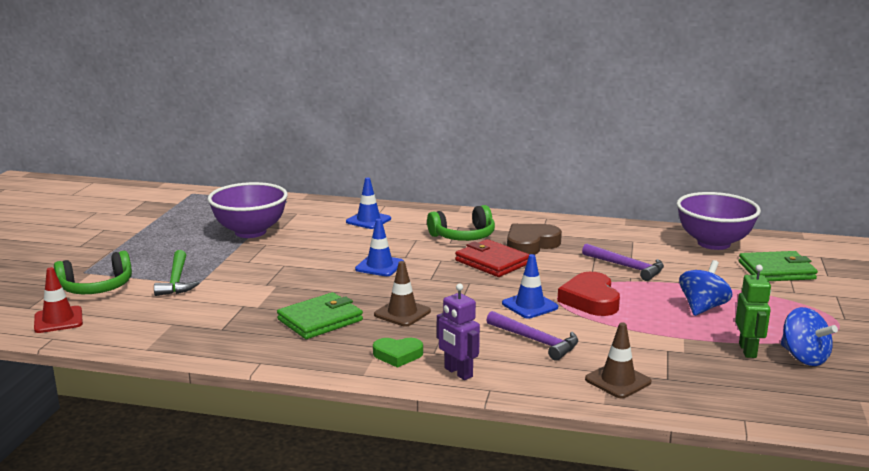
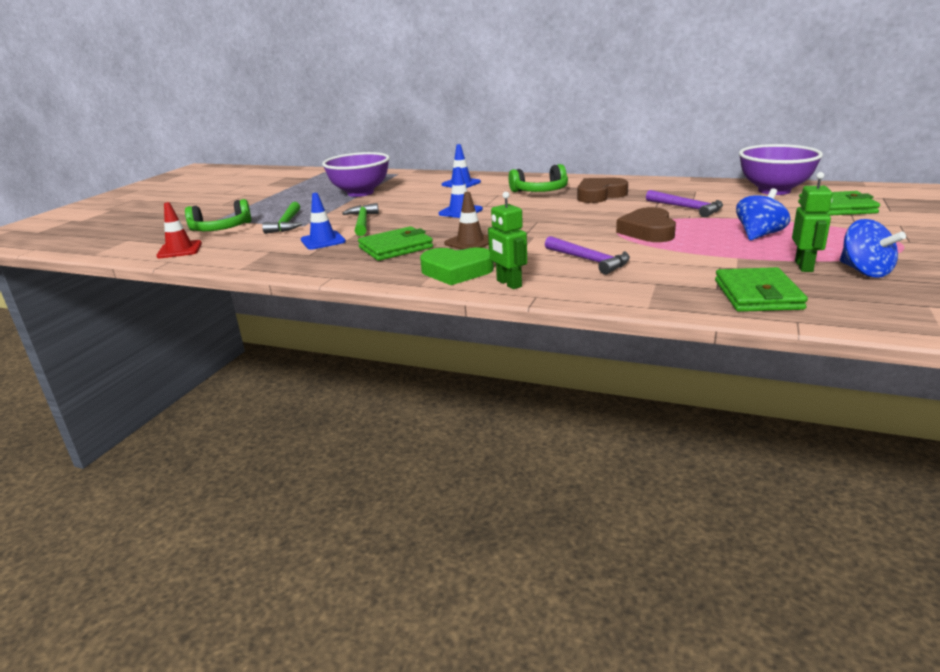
camera: 10 degrees right, 5 degrees up
green heart [373,338,423,368] -> green heart [420,247,494,285], size x1.57
purple robot [437,283,480,380] -> green robot [488,192,527,289]
red wallet [455,239,530,277] -> none
blue traffic cone [502,254,558,318] -> blue traffic cone moved to [301,193,346,250]
red heart [557,272,620,316] -> brown heart [616,207,676,242]
brown traffic cone [585,322,652,398] -> none
none -> green hammer [342,203,379,236]
none -> green wallet [715,267,808,312]

